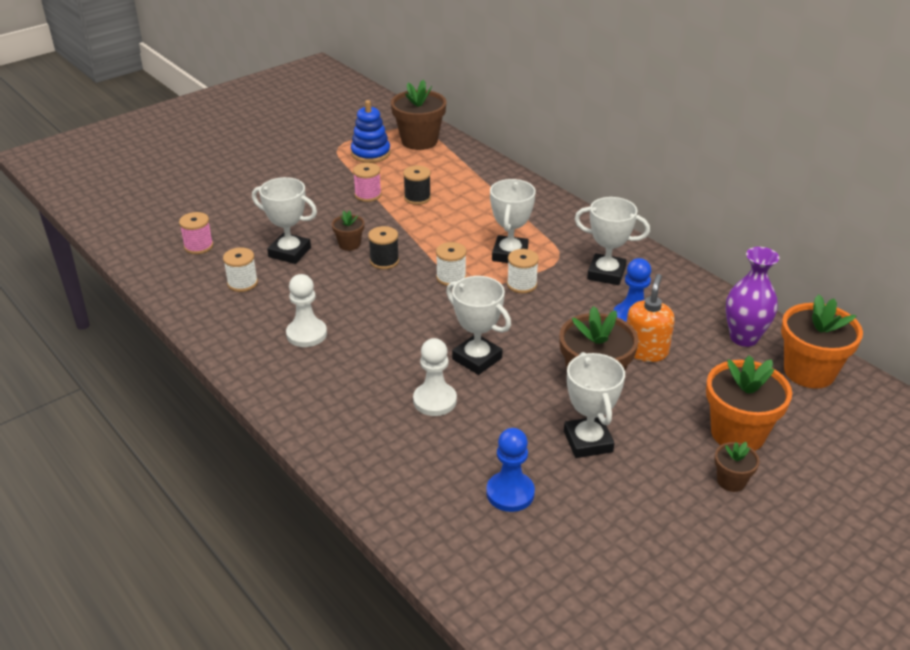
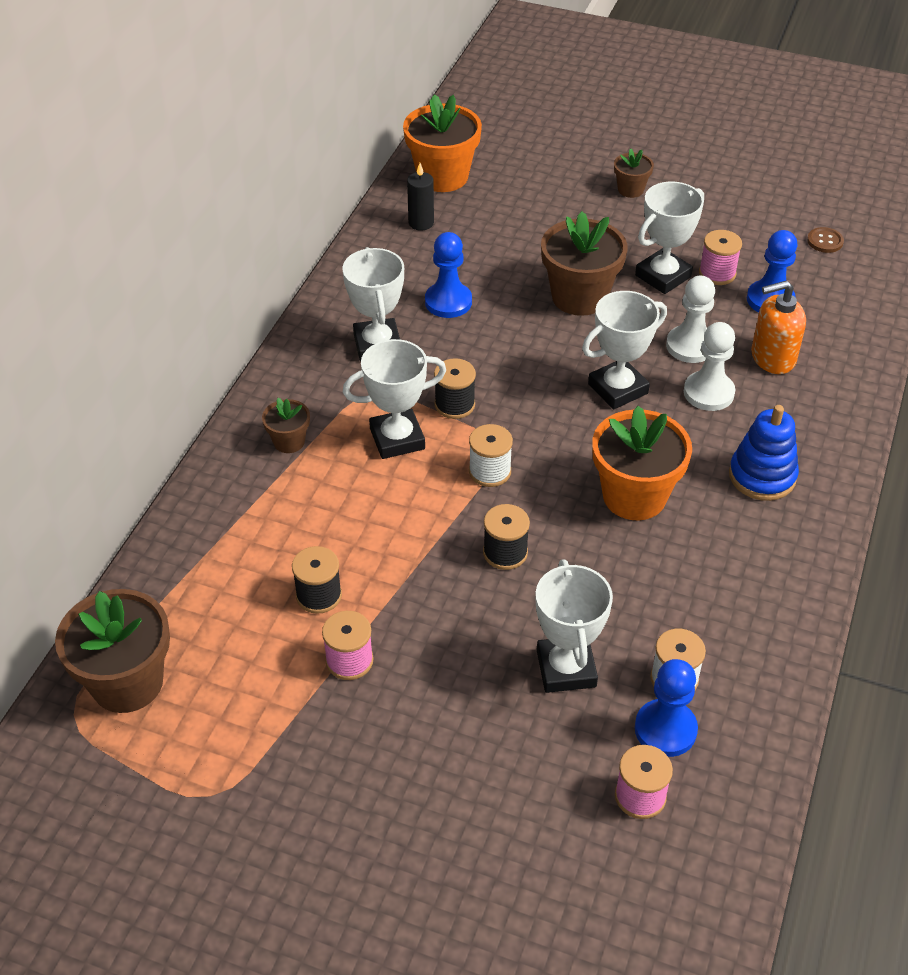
camera: 120 degrees left, 10 degrees up
white pawn [286,274,327,347] -> white pawn moved to [666,276,715,363]
brown flower pot [332,210,364,251] -> brown flower pot moved to [262,398,310,453]
blue stacking toy [351,100,390,163] -> blue stacking toy moved to [729,405,799,501]
white trophy [446,276,511,375] -> white trophy turned 45 degrees clockwise [582,291,667,409]
white spool [507,249,539,293] -> black spool [434,358,476,419]
orange soap dispenser [627,274,675,362] -> orange soap dispenser moved to [751,280,806,374]
orange flower pot [706,355,792,451] -> orange flower pot moved to [592,406,692,520]
purple vase [726,247,779,347] -> black candle [407,163,434,231]
none -> blue pawn [635,659,698,757]
none -> pink spool [699,230,742,285]
none -> brown button [807,227,844,253]

